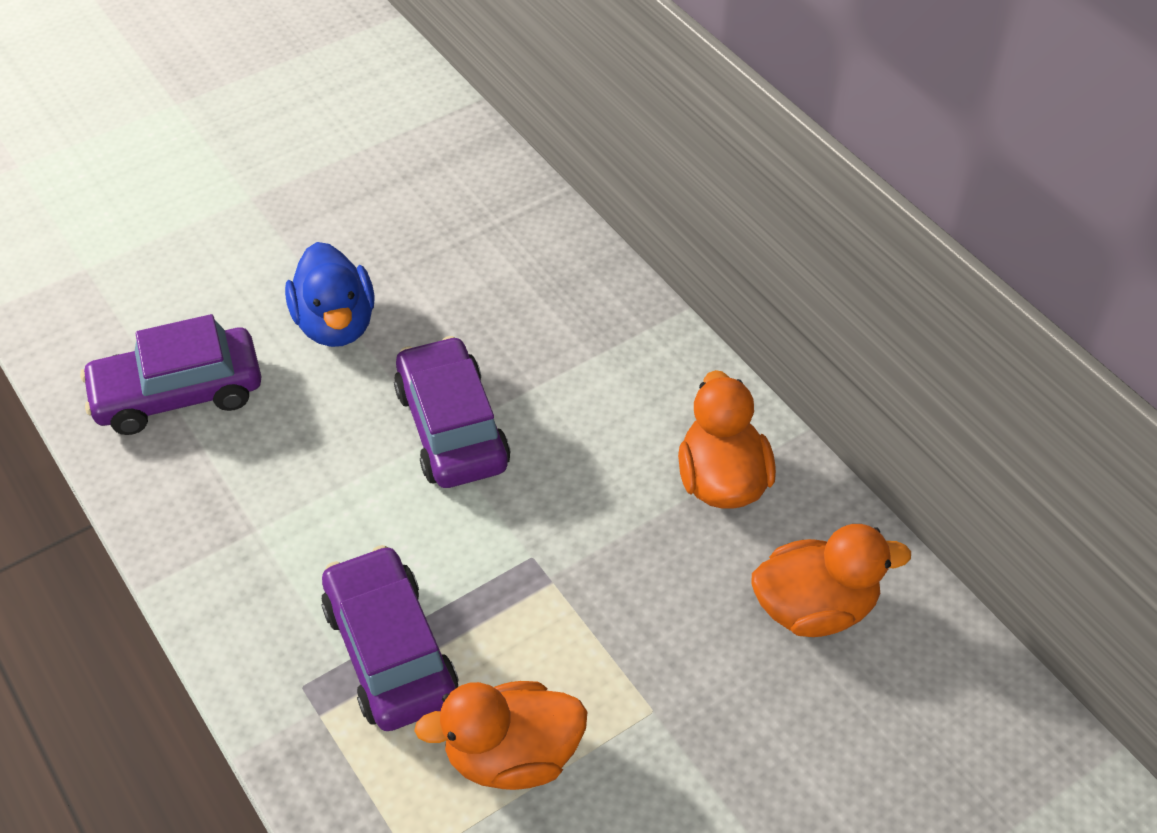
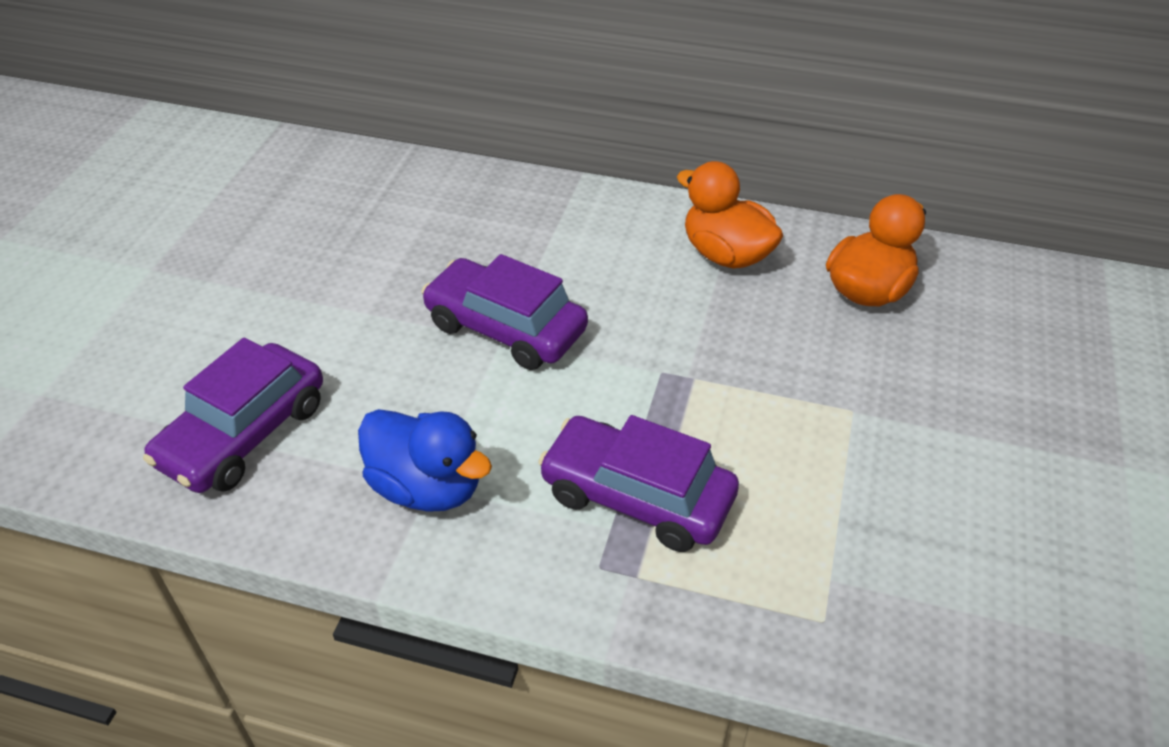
camera: 40 degrees left, 5 degrees down
blue duck [285,242,375,347] -> blue duck moved to [358,409,492,512]
orange duck [414,681,587,790] -> none

